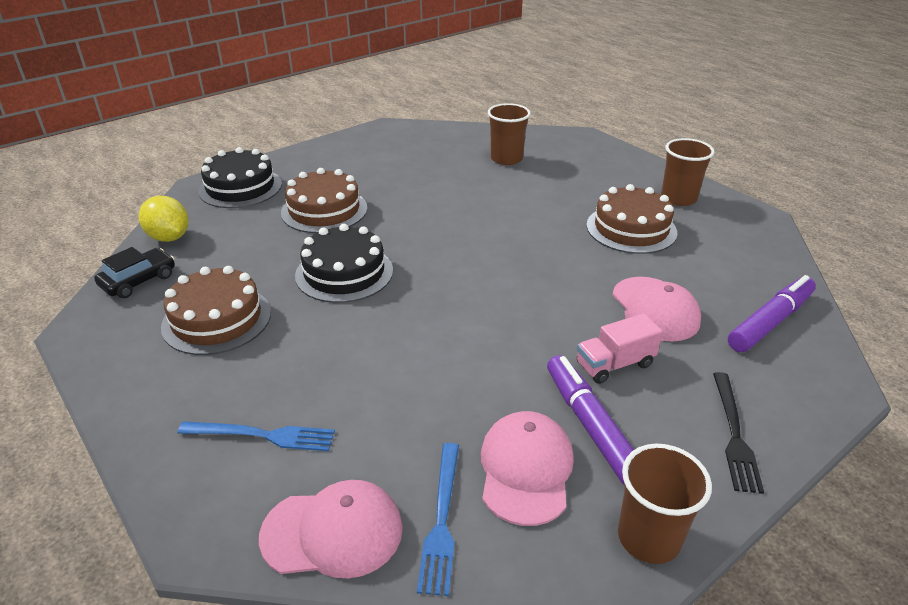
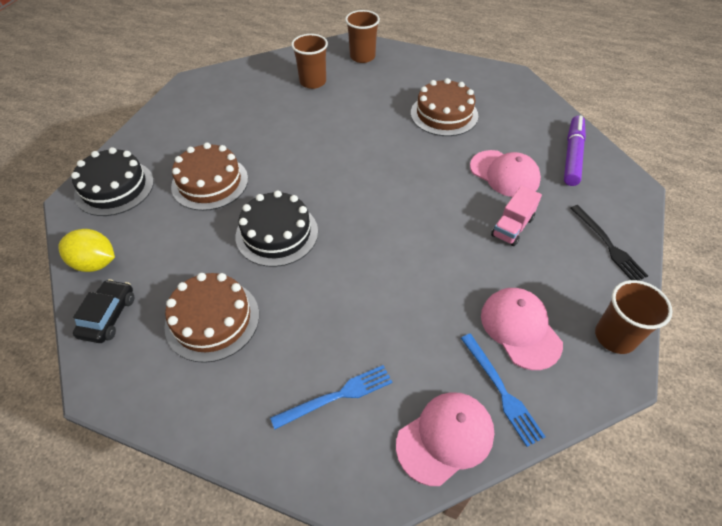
camera: 30 degrees left, 15 degrees up
purple marker [547,355,634,486] -> none
brown cup [661,138,715,206] -> brown cup moved to [345,10,380,63]

